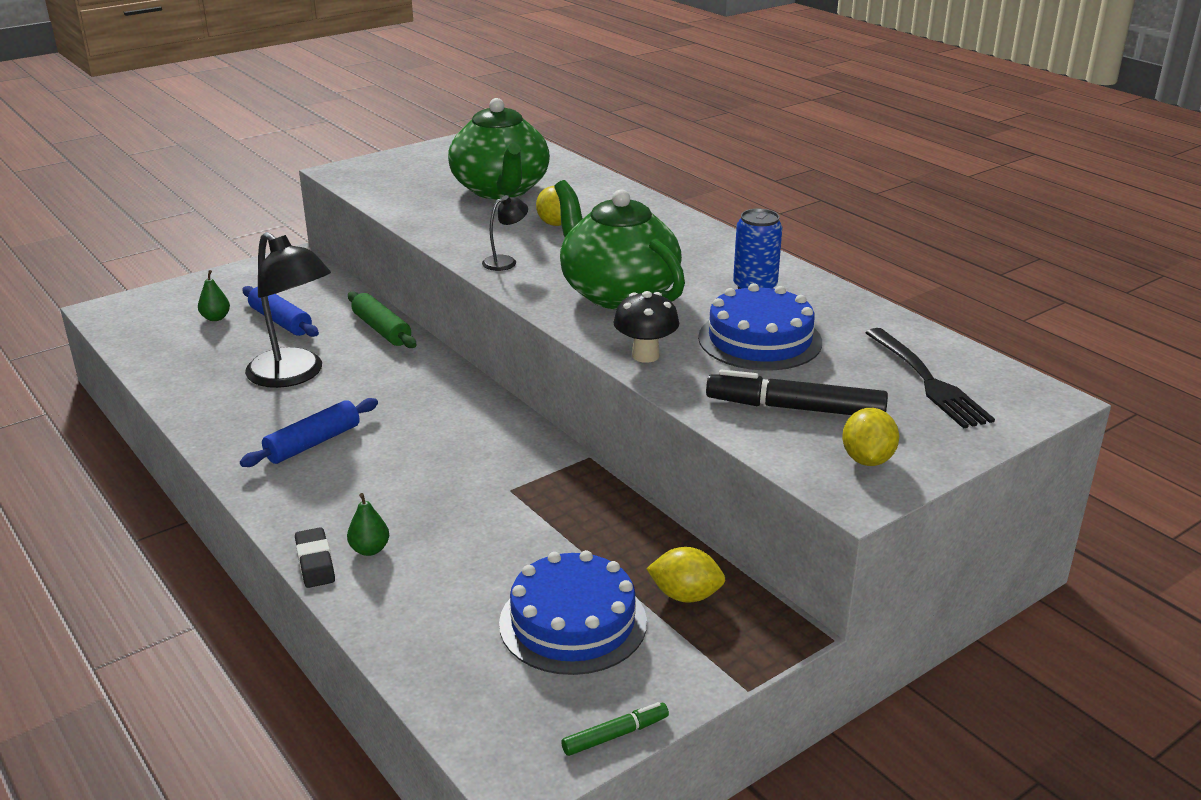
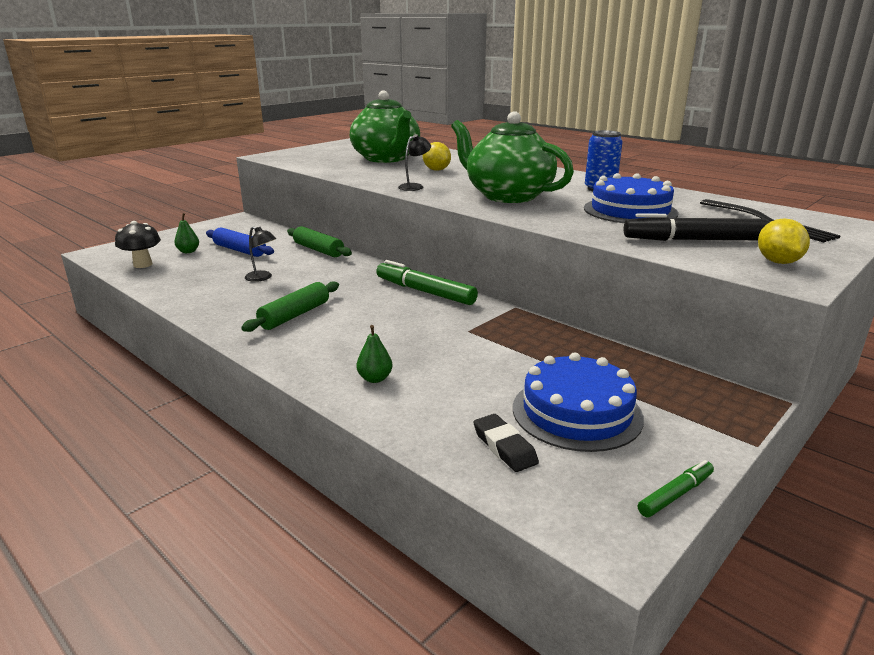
camera: 10 degrees left, 5 degrees down
blue rolling pin [240,398,378,467] -> green rolling pin [241,282,339,332]
black lamp [245,232,331,388] -> black lamp [245,227,276,282], size x0.45
black eraser [295,527,335,588] -> black eraser moved to [473,414,539,472]
black mushroom [613,291,679,363] -> black mushroom moved to [115,221,161,268]
yellow lemon [646,547,725,603] -> none
none -> green marker [376,260,478,305]

